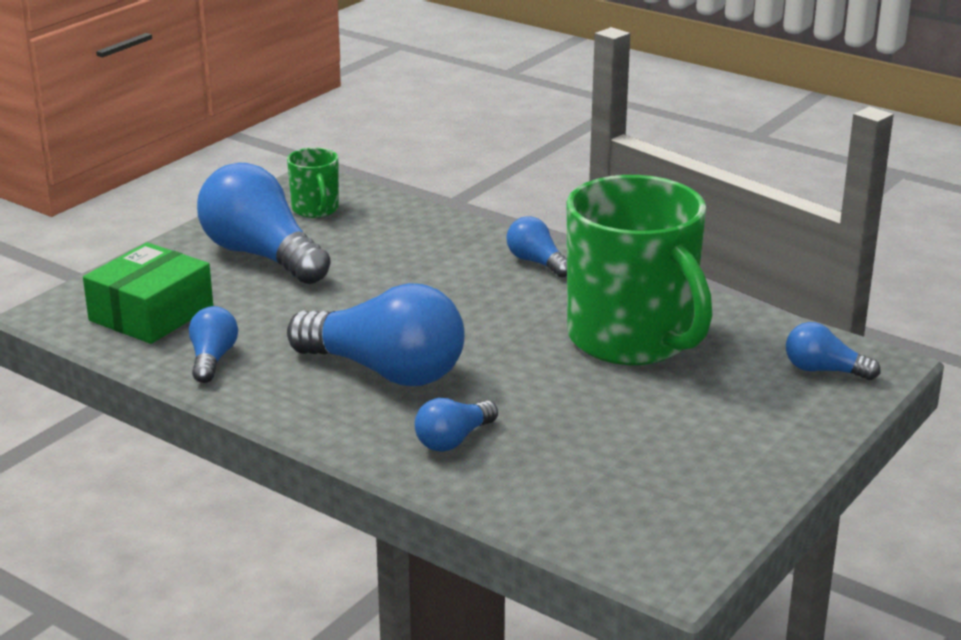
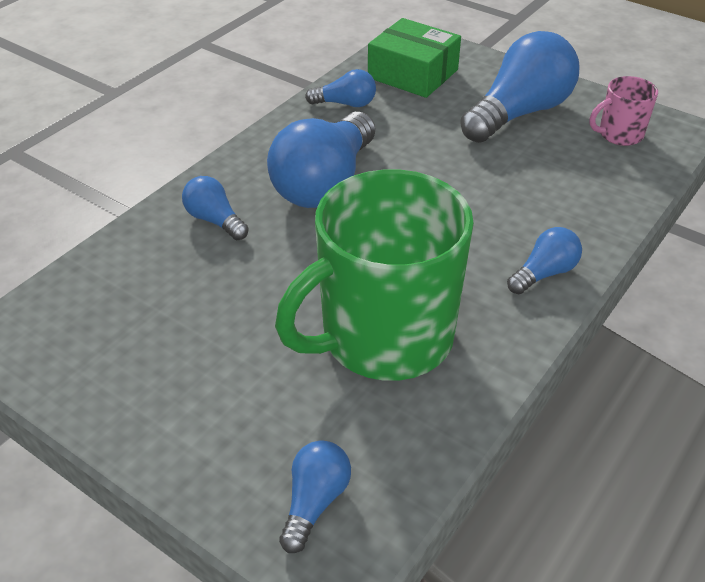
camera: 90 degrees right, 15 degrees up
green mug [287,148,339,218] -> pink mug [590,76,658,146]

